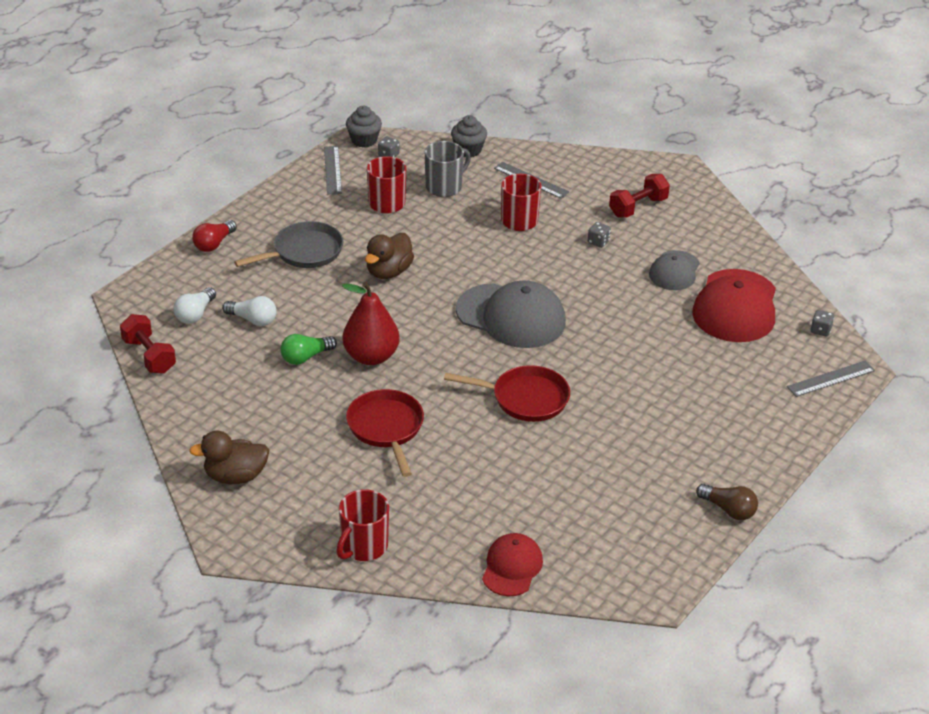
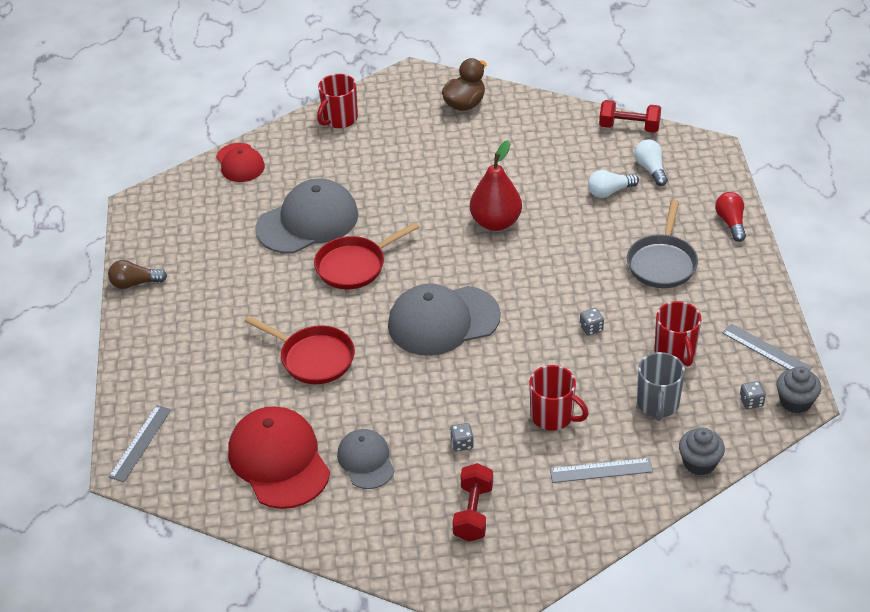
camera: 140 degrees right, 5 degrees up
green light bulb [280,334,337,365] -> none
red mug [336,489,389,561] -> red mug turned 135 degrees counterclockwise [317,74,358,128]
red pan [346,389,424,477] -> red pan moved to [245,316,355,384]
brown duck [365,233,414,279] -> none
grey dice [811,310,834,337] -> grey dice moved to [580,308,604,336]
none -> grey cap [255,179,358,254]

